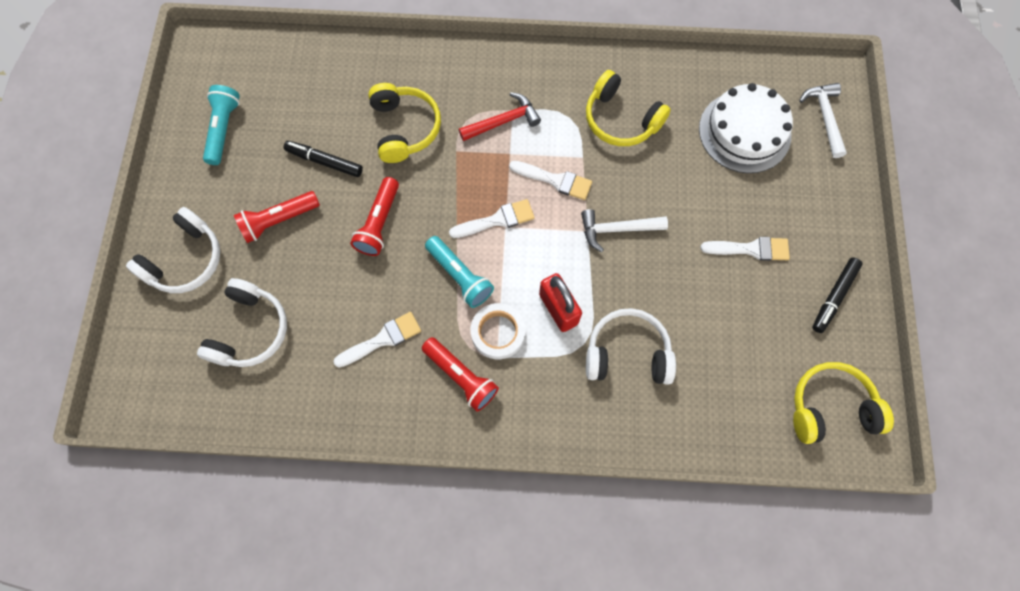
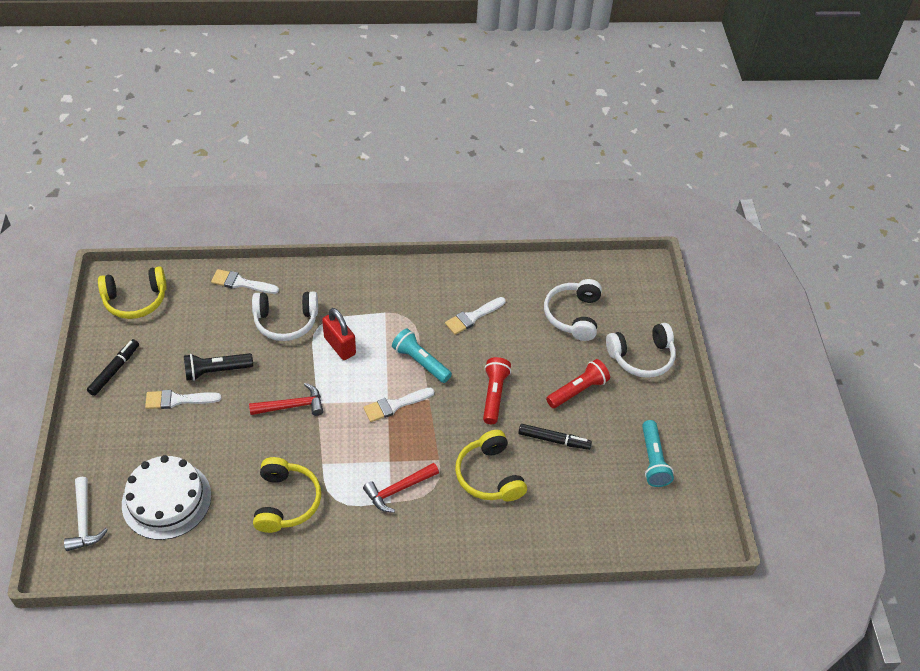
camera: 170 degrees right, 20 degrees down
white headphones [126,207,220,293] -> white headphones turned 135 degrees counterclockwise [606,323,676,378]
red flashlight [422,337,499,412] -> none
white tape [471,303,526,359] -> none
white brush [509,161,592,200] -> white brush moved to [211,269,279,294]
white hammer [581,209,668,252] -> red hammer [249,383,323,416]
yellow headphones [586,70,671,146] -> yellow headphones turned 60 degrees clockwise [253,457,321,533]
none -> black flashlight [184,353,253,381]

